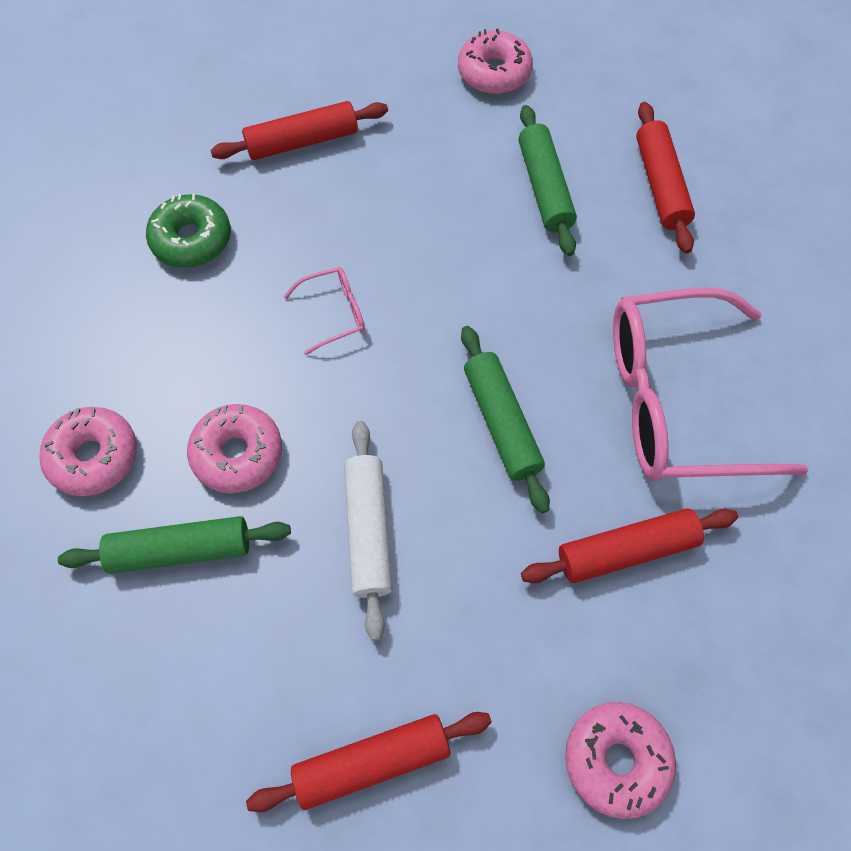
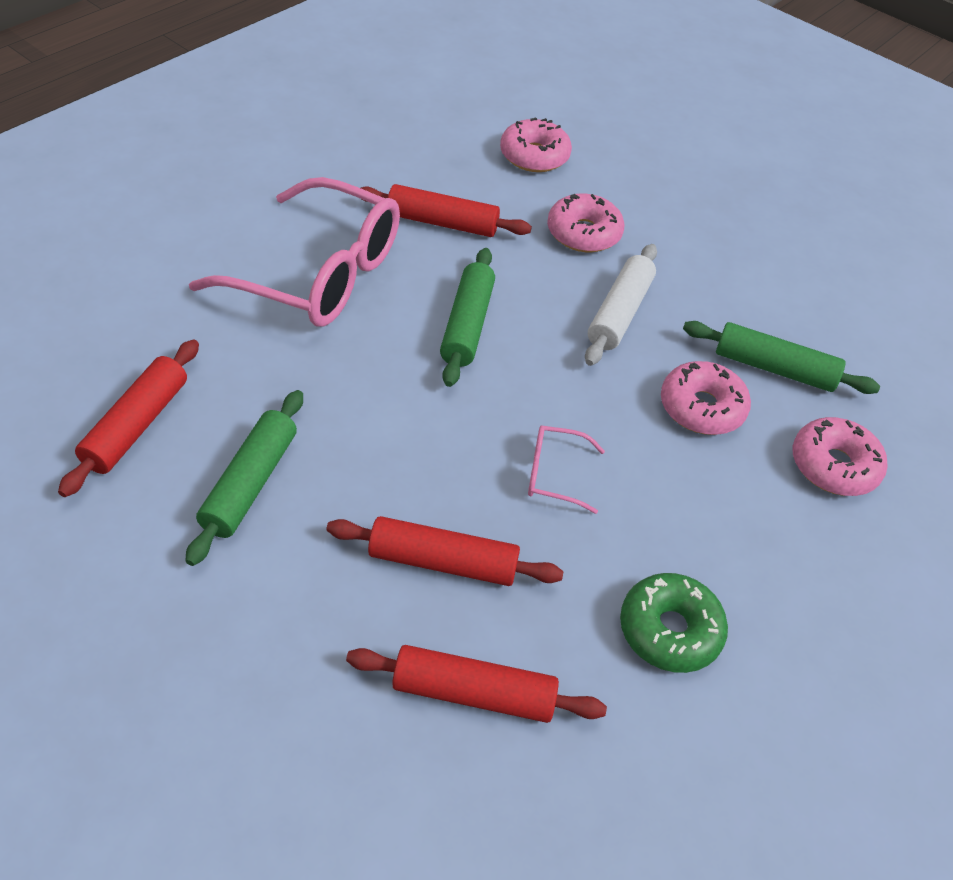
camera: 155 degrees left, 15 degrees down
red rolling pin [246,712,492,812] -> red rolling pin moved to [326,516,564,586]
pink donut [458,29,533,94] -> pink donut moved to [547,194,624,252]

